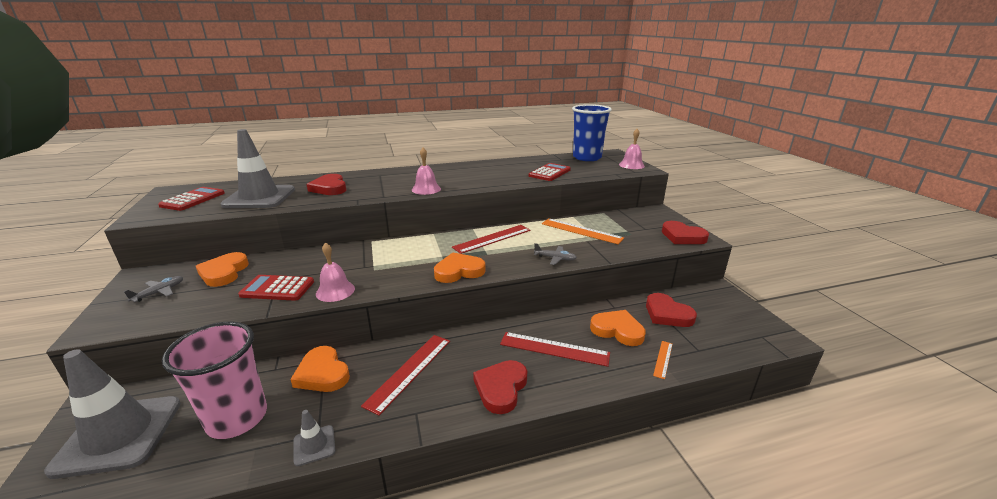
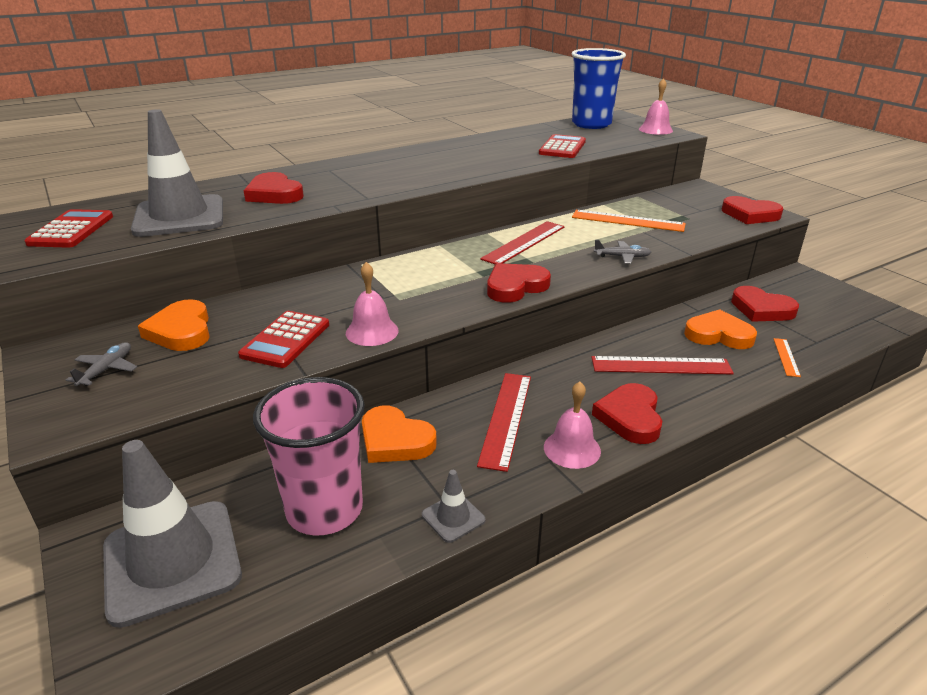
camera: 15 degrees left, 5 degrees up
red calculator [238,275,314,301] -> red calculator turned 60 degrees counterclockwise [238,311,329,368]
pink bell [412,148,441,195] -> pink bell moved to [544,381,601,469]
orange heart [434,252,486,283] -> red heart [487,263,551,303]

